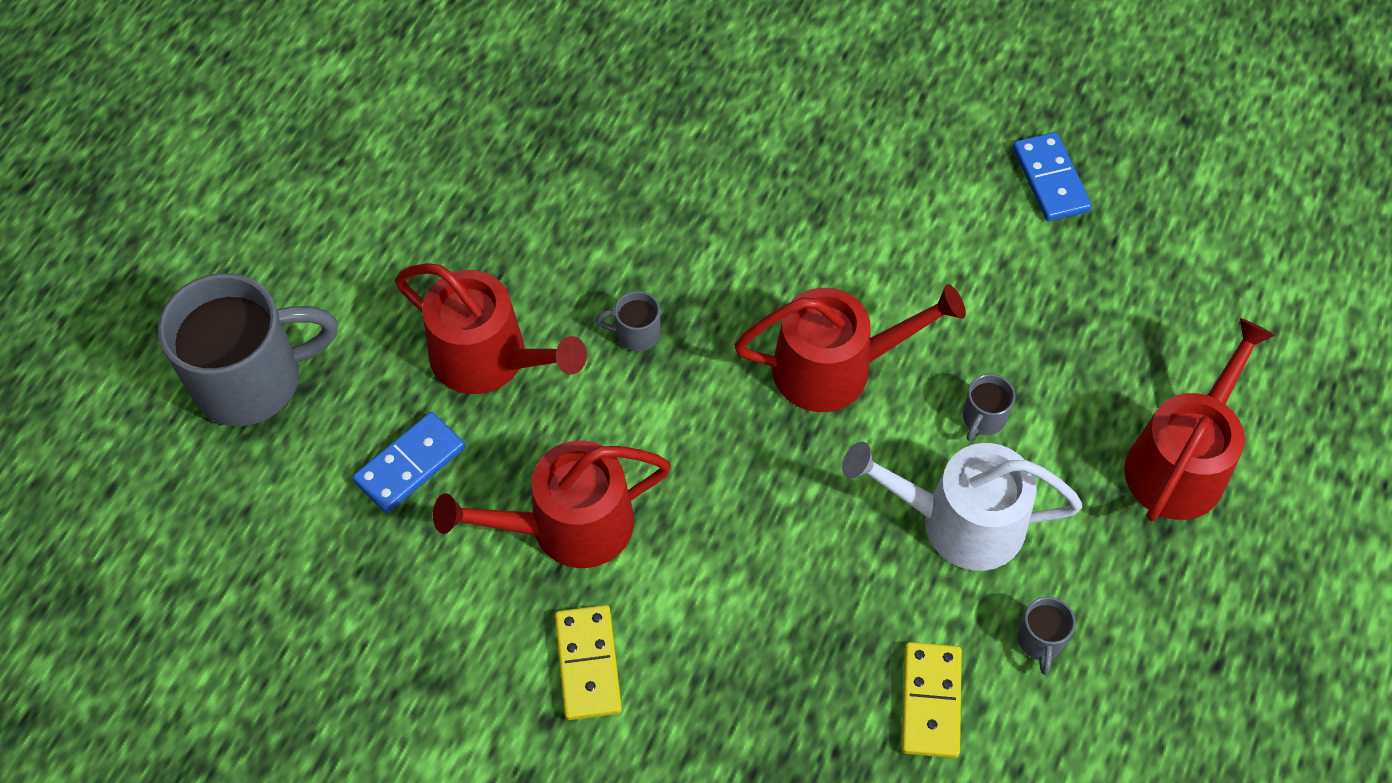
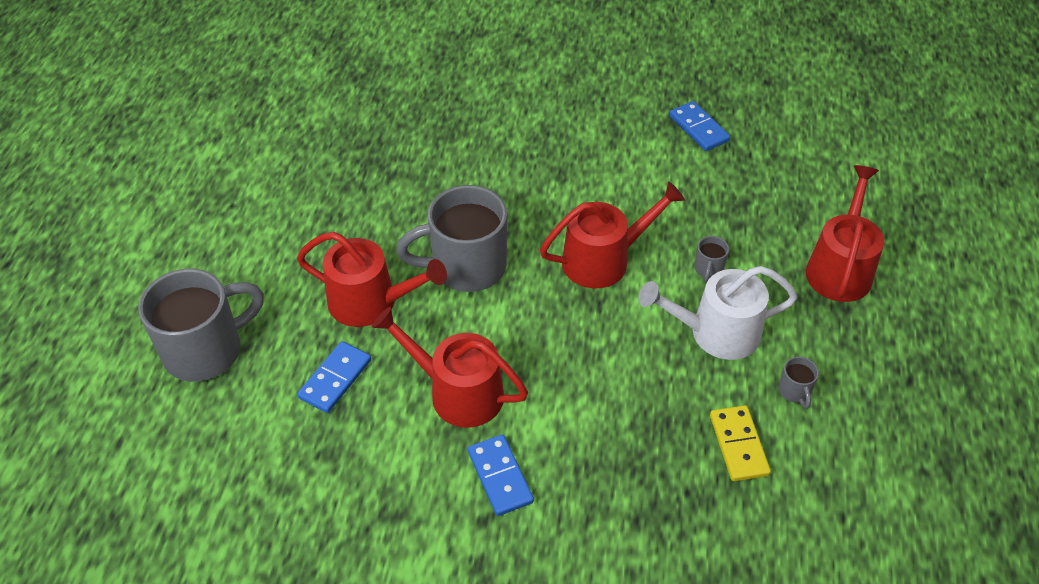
camera: 15 degrees left, 10 degrees down
red watering can [433,440,671,568] -> red watering can turned 60 degrees clockwise [372,307,528,428]
yellow domino [555,605,622,720] -> blue domino [468,435,534,516]
grey mug [595,291,660,352] -> grey mug [396,185,507,292], size x2.45

